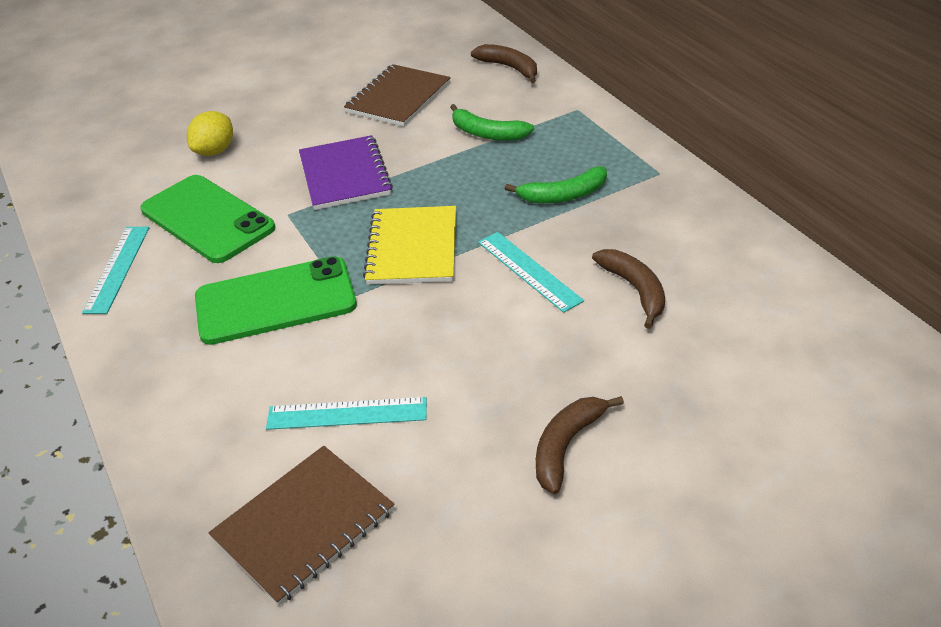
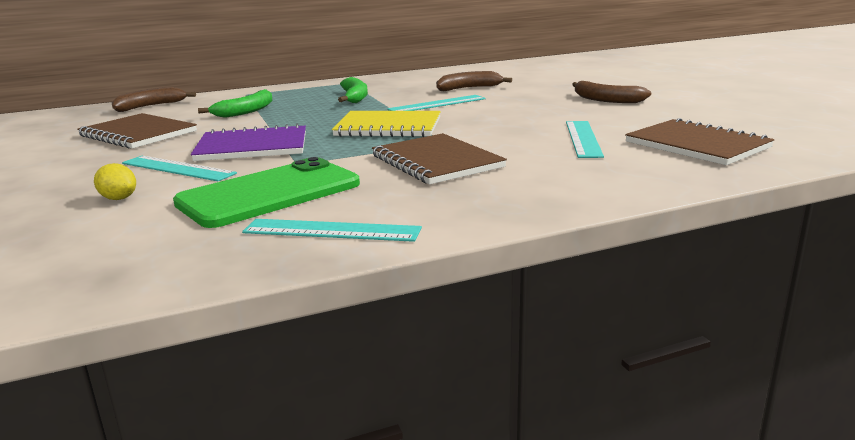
camera: 85 degrees left, 20 degrees down
yellow lemon [187,111,233,156] -> yellow lemon [94,163,136,200], size x0.66
green phone [195,256,357,345] -> brown notebook [372,133,507,184]
none -> turquoise ruler [122,156,237,181]

